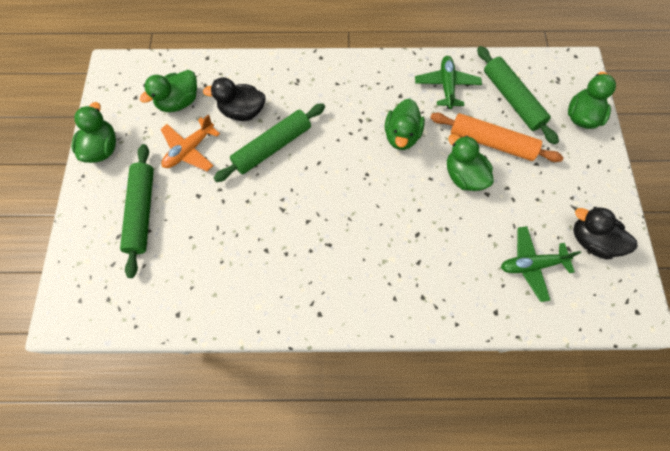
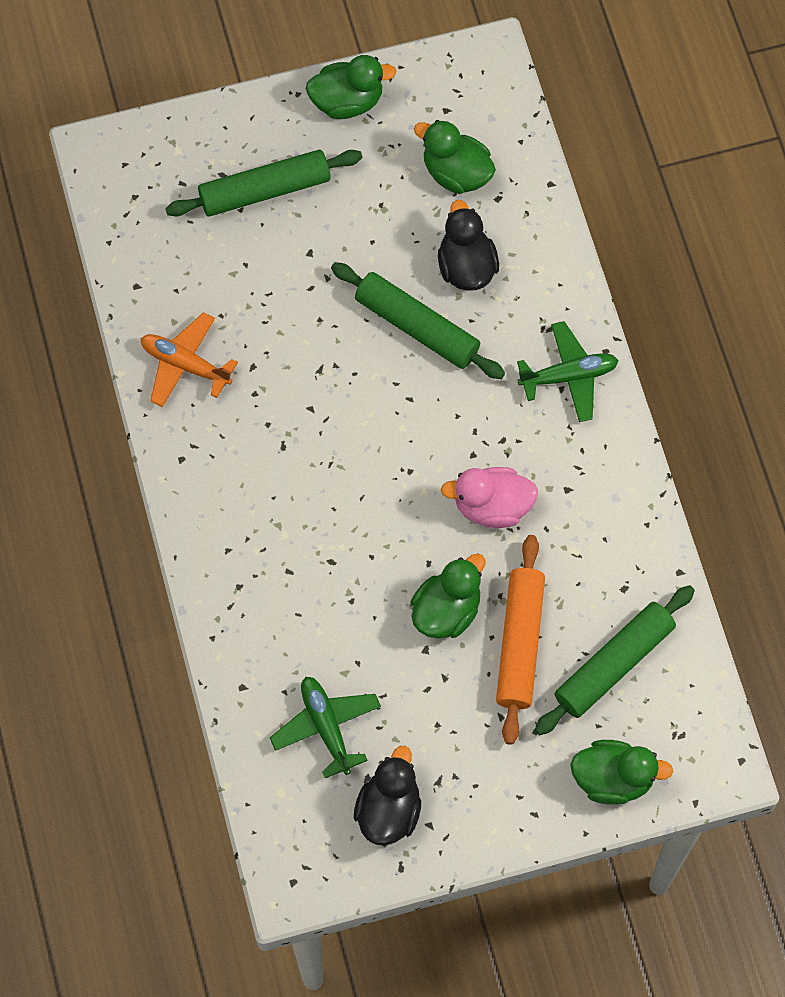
camera: 75 degrees right, 0 degrees up
orange plane [160,115,220,171] -> orange plane moved to [141,312,238,407]
green duck [385,99,425,150] -> pink duck [441,467,538,528]
green plane [415,56,482,109] -> green plane moved to [517,321,619,422]

